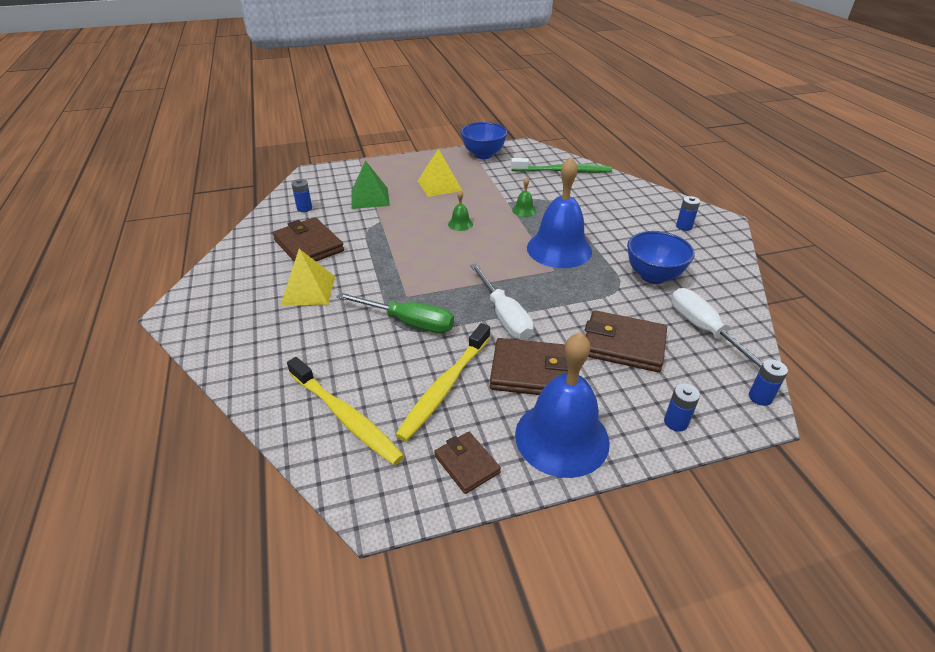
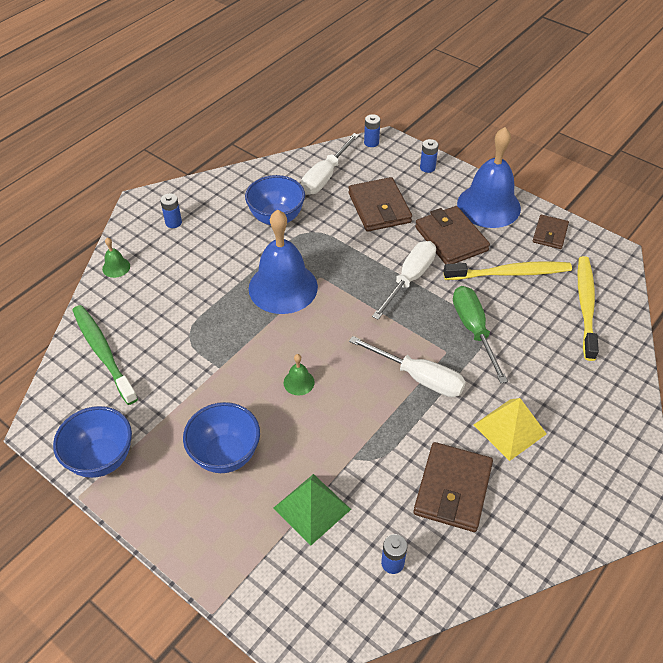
camera: 125 degrees left, 10 degrees up
yellow pyramid [418,149,462,197] -> blue bowl [183,402,260,473]
green bell [512,177,536,217] -> green bell moved to [102,238,130,278]
none -> white screwdriver [349,336,466,397]

